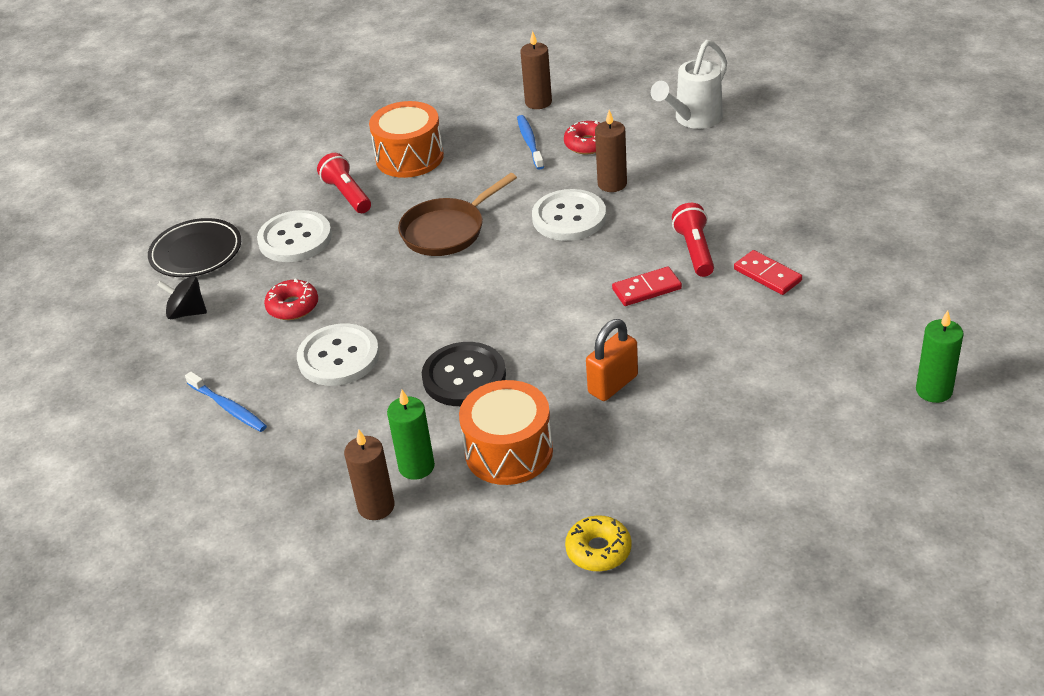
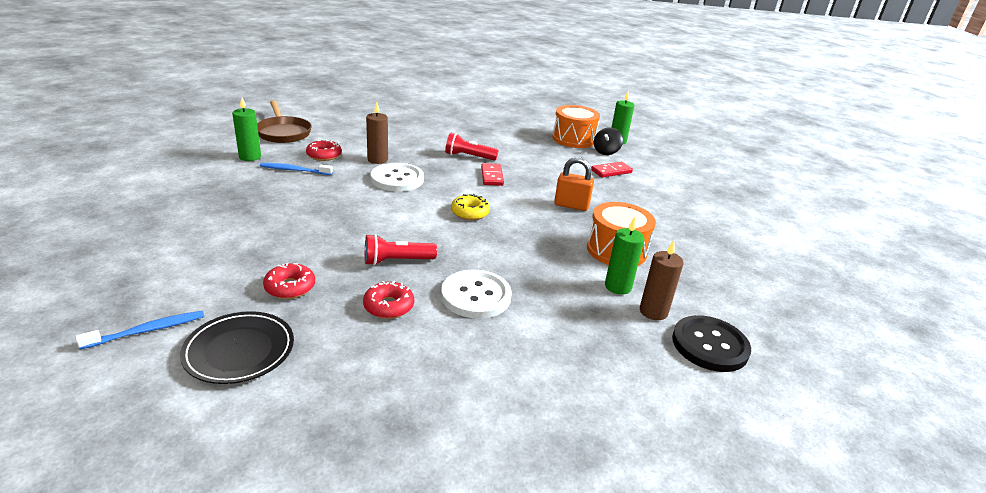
camera: 80 degrees left, 10 degrees down
black spinning top [157,276,207,319] -> black spinning top moved to [594,127,623,155]
blue toothbrush [185,371,267,432] -> blue toothbrush moved to [75,311,204,349]
white button [257,210,332,262] -> red donut [263,263,315,299]
red flashlight [317,153,371,213] -> red flashlight moved to [365,234,437,266]
orange drum [369,101,444,178] -> orange drum moved to [552,105,600,148]
brown pan [398,173,517,256] -> brown pan moved to [257,100,312,143]
black button [422,342,506,406] -> black button moved to [672,315,751,372]
brown candle [520,31,552,109] -> green candle [232,97,261,161]
yellow donut [565,515,632,572] -> yellow donut moved to [451,194,490,220]
orange padlock [586,319,638,401] -> orange padlock turned 45 degrees counterclockwise [554,157,594,211]
white watering can [651,40,727,129] -> none
red domino [734,250,802,295] -> red domino moved to [591,162,633,178]

